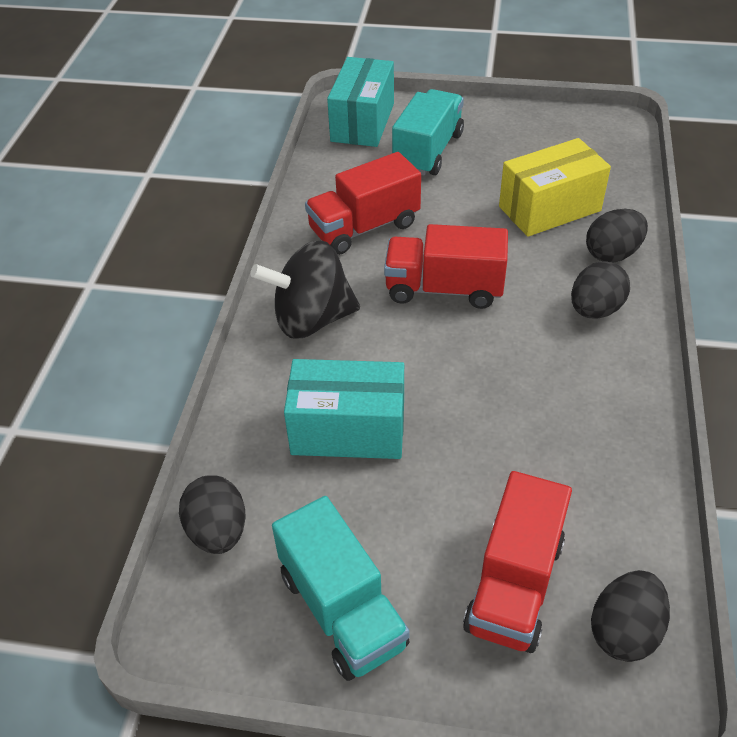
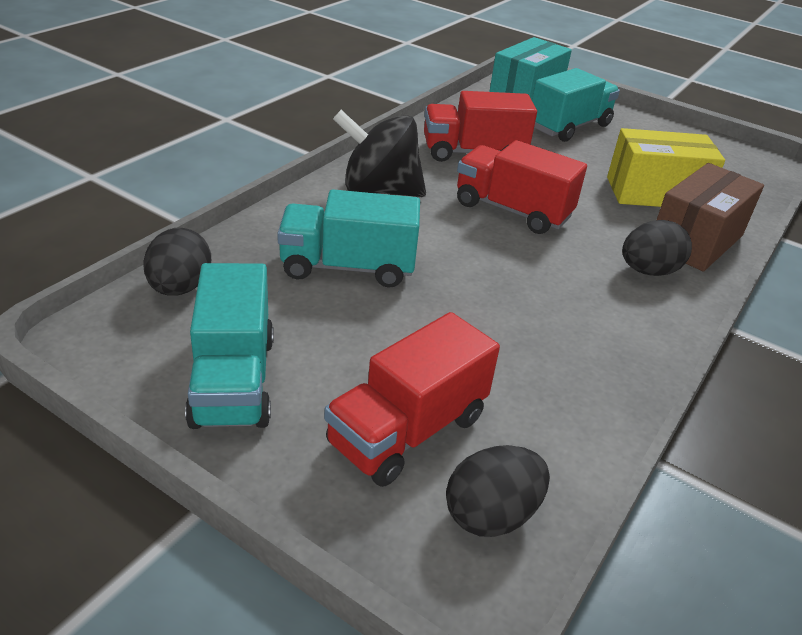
camera: 20 degrees right, 10 degrees down
turquoise box [284,359,404,459] -> turquoise truck [277,189,420,288]
black egg [586,209,648,262] -> brown box [657,163,764,272]

